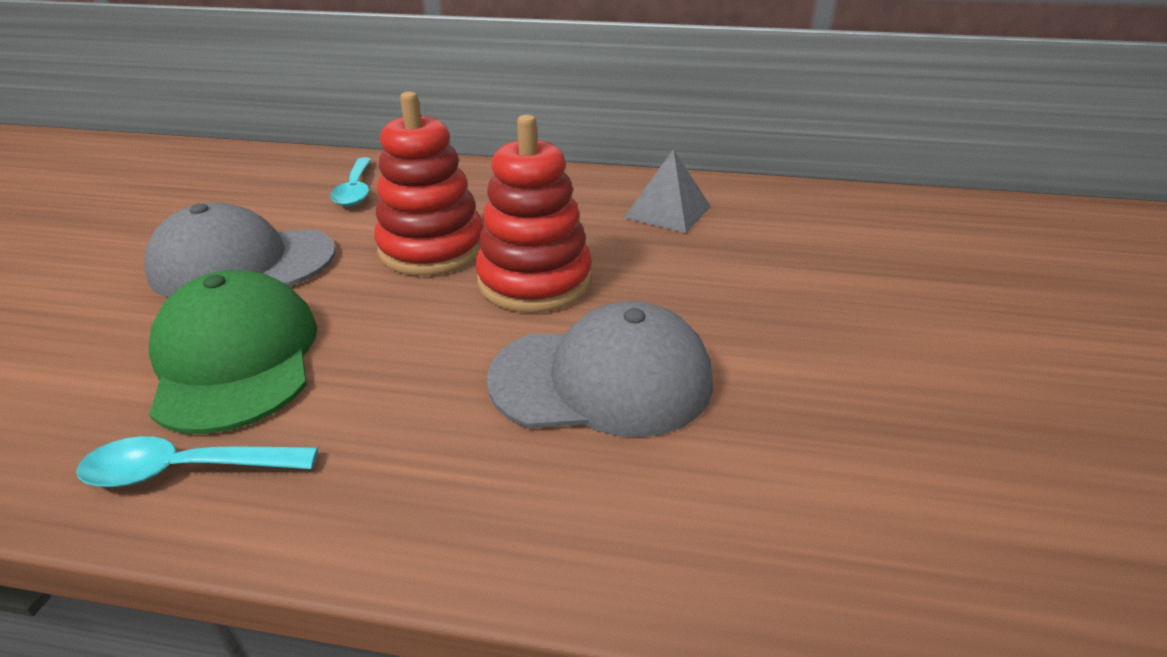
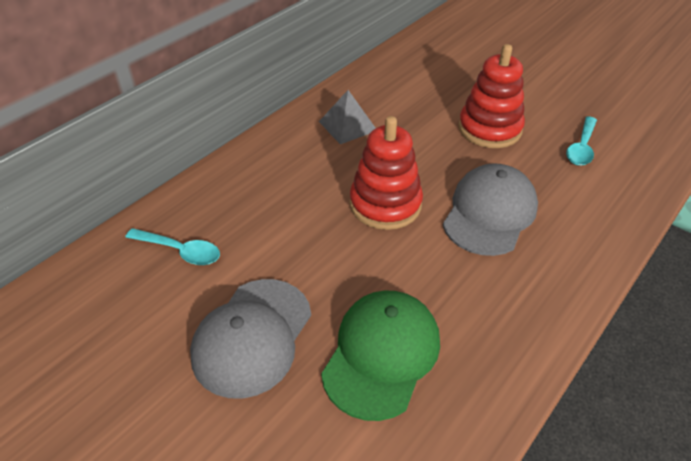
camera: 60 degrees left, 10 degrees up
turquoise spoon [76,436,318,487] -> turquoise spoon moved to [566,116,597,166]
green cap [149,270,317,434] -> green cap turned 105 degrees clockwise [321,290,440,421]
red stacking toy [374,91,483,276] -> red stacking toy moved to [458,44,525,148]

